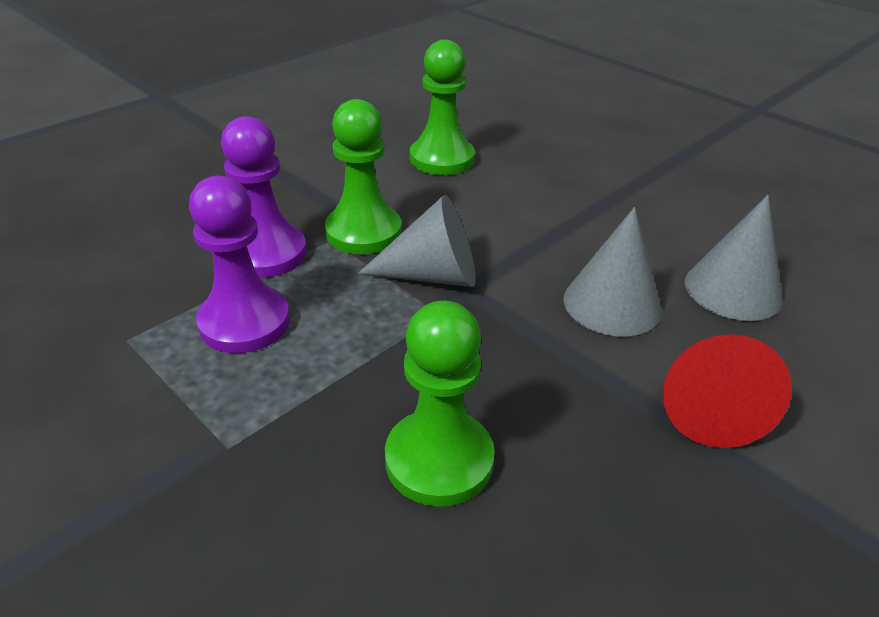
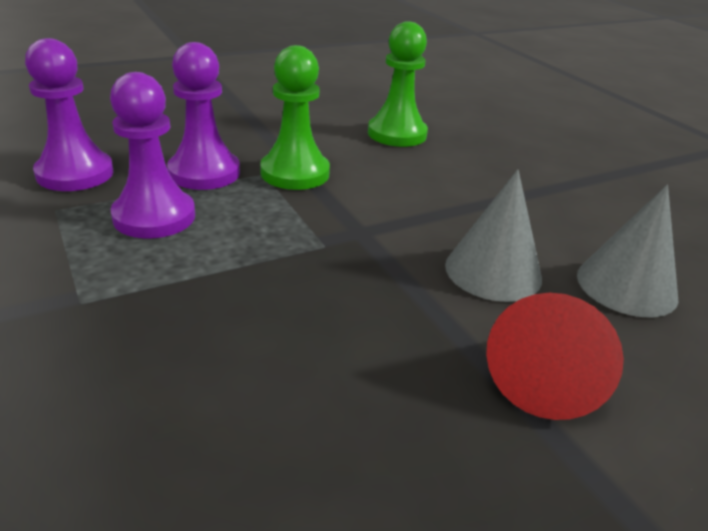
camera: 15 degrees right, 5 degrees down
grey cone [357,195,476,287] -> none
green pawn [385,301,495,507] -> none
none -> purple pawn [25,38,114,191]

